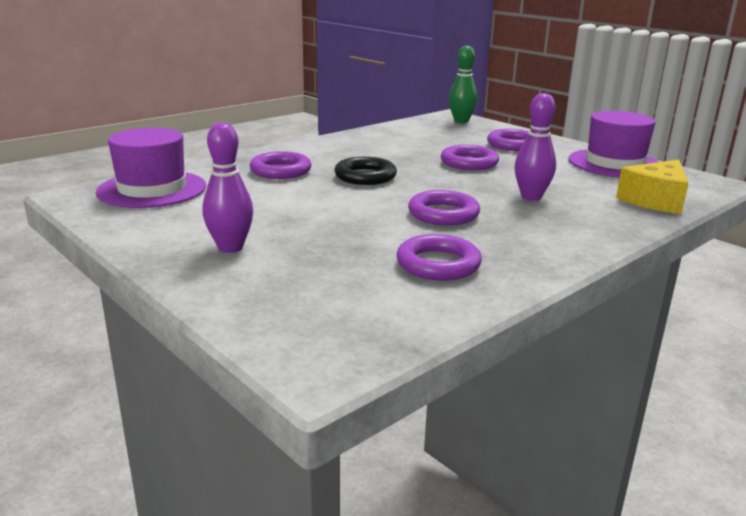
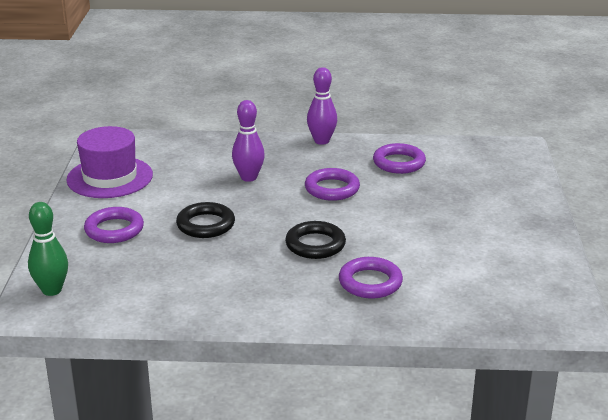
camera: 135 degrees left, 5 degrees up
purple hat [96,128,206,208] -> none
purple bowling pin [202,122,253,253] -> purple bowling pin moved to [307,67,337,145]
purple ring [441,145,499,170] -> black ring [176,202,235,238]
yellow cheese [616,159,689,214] -> none

